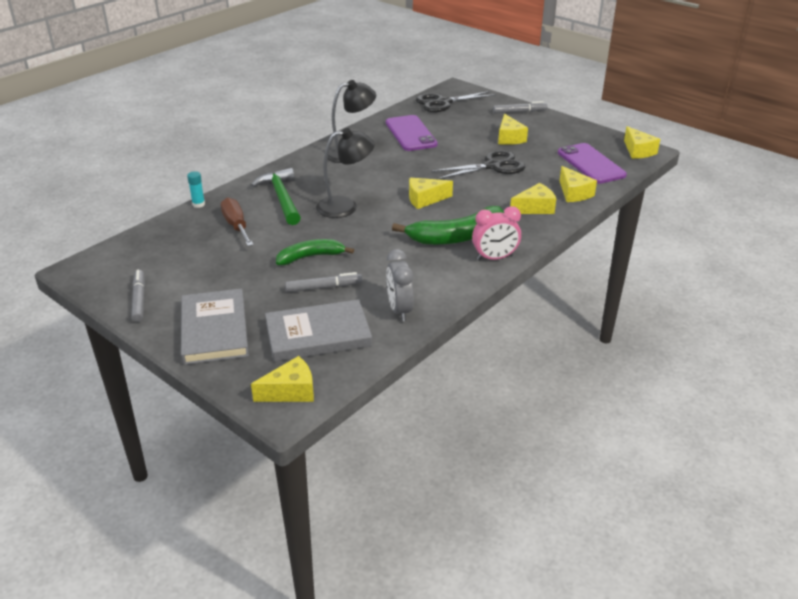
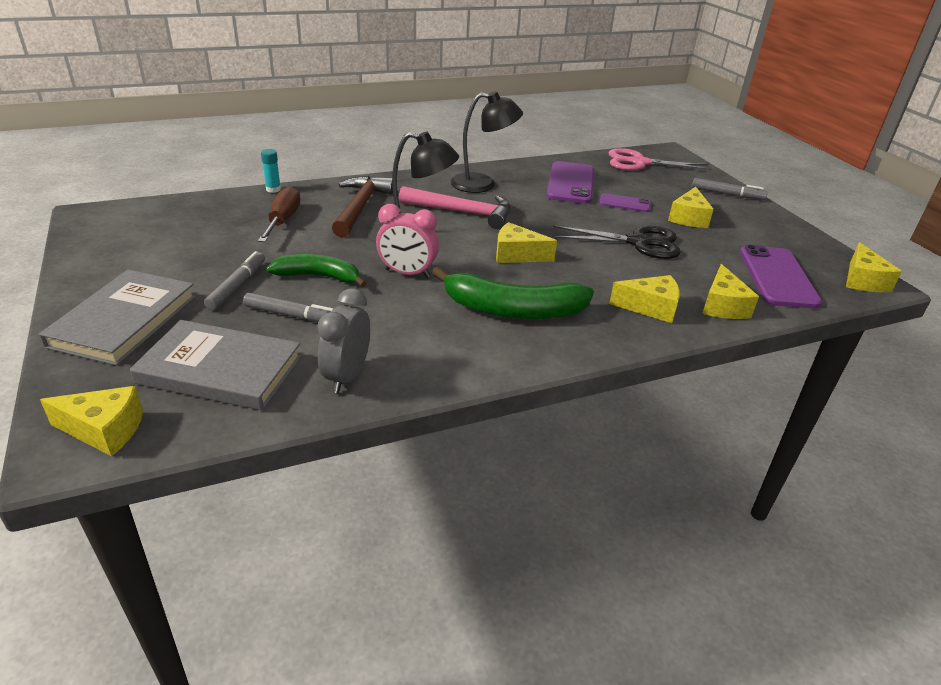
camera: 25 degrees right, 0 degrees up
grey marker [131,270,145,322] -> grey marker moved to [204,251,265,310]
green hammer [251,168,301,225] -> brown hammer [332,176,393,237]
black scissors [416,91,497,112] -> pink scissors [608,148,712,171]
pink clock [472,206,521,261] -> pink clock moved to [376,204,439,278]
none -> pink hammer [399,186,510,229]
none -> purple phone [599,193,650,212]

